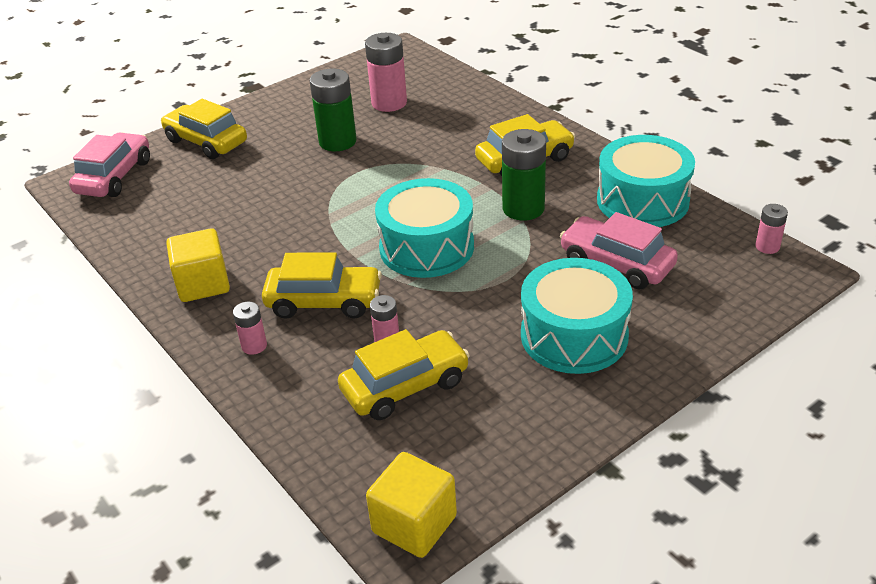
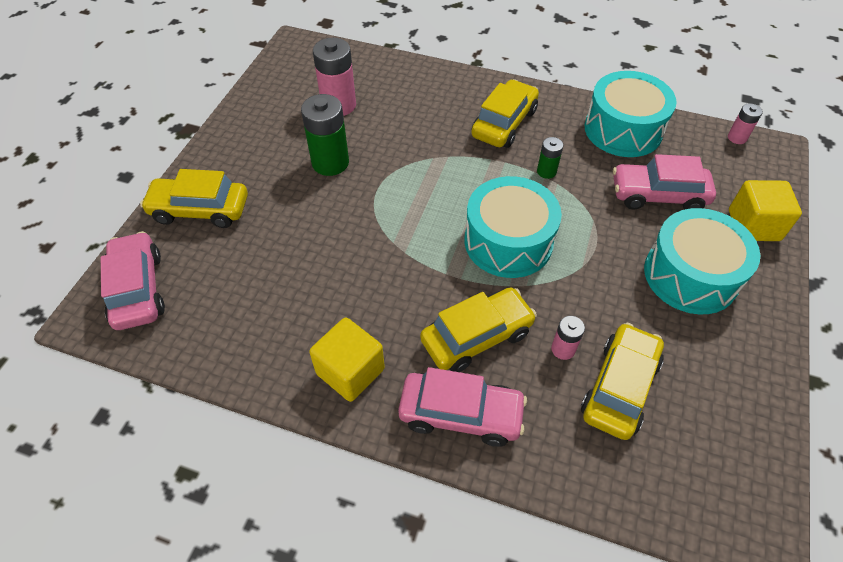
camera: 35 degrees left, 15 degrees up
pink battery [233,302,267,355] -> pink car [398,367,527,447]
yellow cube [366,452,457,558] -> yellow cube moved to [729,180,802,241]
green battery [502,129,546,220] -> green battery [537,137,563,179], size x0.52

